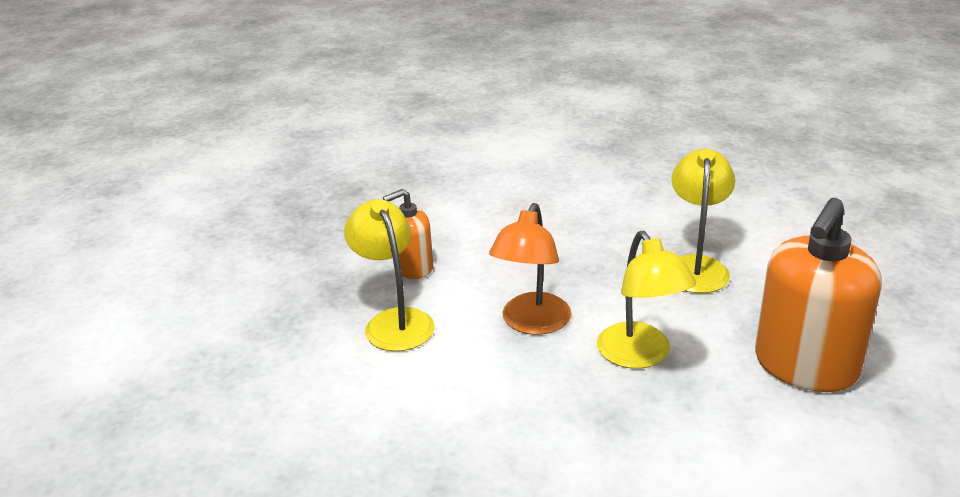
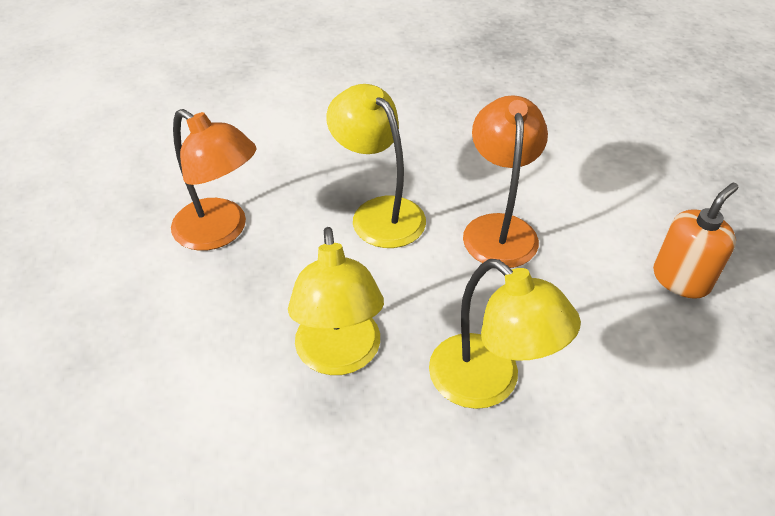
camera: 160 degrees right, 15 degrees up
yellow lamp [344,199,434,351] -> yellow lamp moved to [429,259,581,409]
orange soap dispenser [755,198,882,392] -> orange lamp [171,109,256,251]

